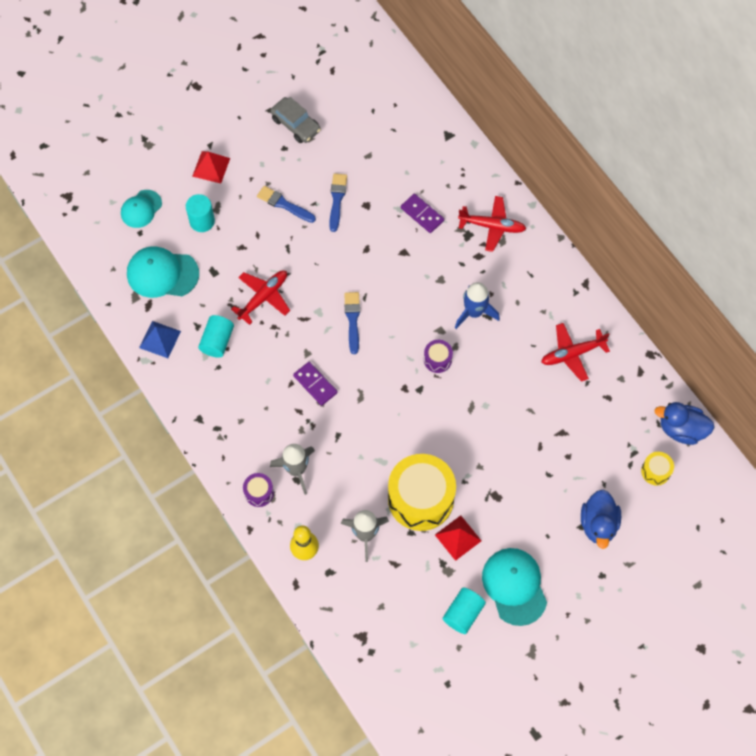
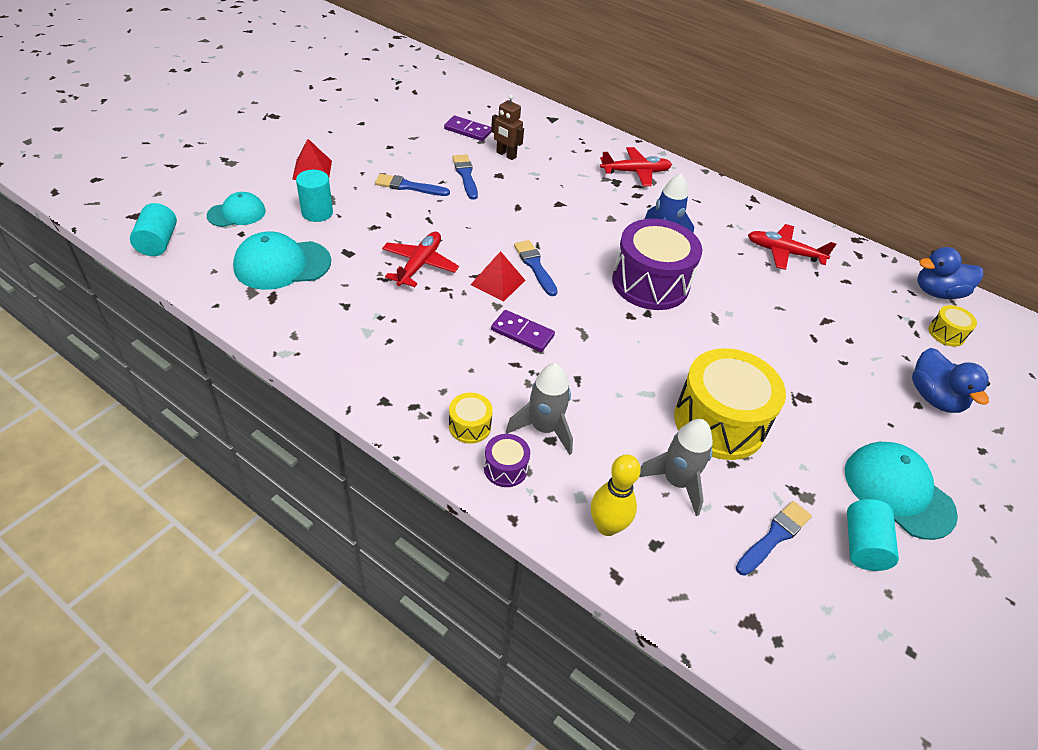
camera: 25 degrees left, 20 degrees down
turquoise cap [121,190,162,228] -> turquoise cap turned 135 degrees counterclockwise [207,192,266,227]
blue pyramid [139,321,181,358] -> none
turquoise cylinder [198,315,234,358] -> turquoise cylinder moved to [130,203,177,256]
grey car [270,97,321,143] -> none
purple domino [401,194,444,233] -> purple domino moved to [444,115,492,141]
purple drum [424,340,453,373] -> purple drum [612,219,702,310], size x2.25
red pyramid [435,515,481,561] -> red pyramid moved to [470,251,525,302]
red plane [541,323,610,382] -> red plane turned 60 degrees clockwise [748,224,837,270]
none -> yellow drum [449,393,493,444]
none -> brown robot [491,94,524,160]
none -> blue brush [736,501,812,576]

